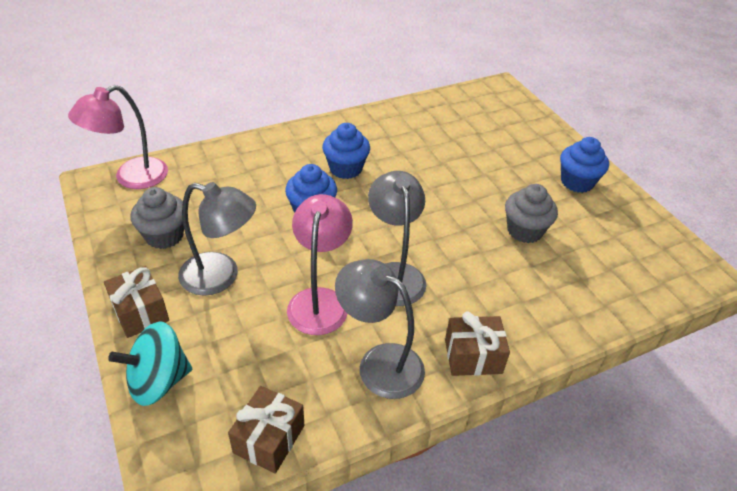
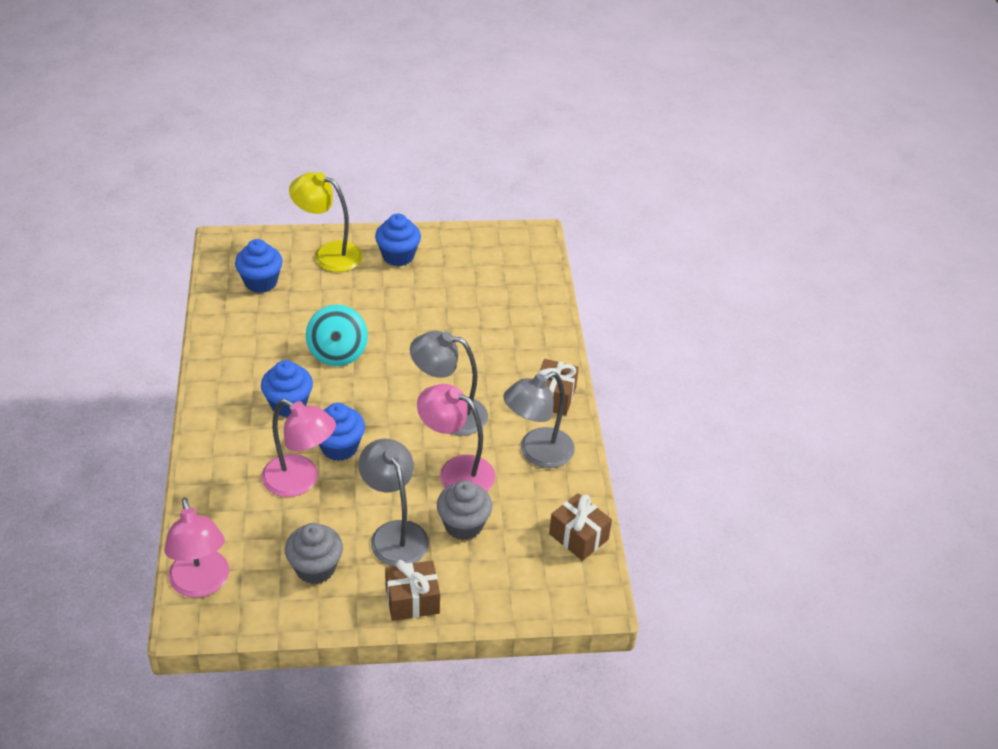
camera: 70 degrees left, 0 degrees up
turquoise spinning top [108,321,192,406] -> turquoise spinning top moved to [306,305,368,366]
grey lamp [178,182,256,296] -> grey lamp turned 60 degrees counterclockwise [358,439,429,566]
grey cupcake [505,184,558,243] -> grey cupcake moved to [437,480,492,540]
none -> blue cupcake [235,239,283,293]
none -> pink lamp [262,399,336,497]
none -> yellow lamp [289,172,362,272]

